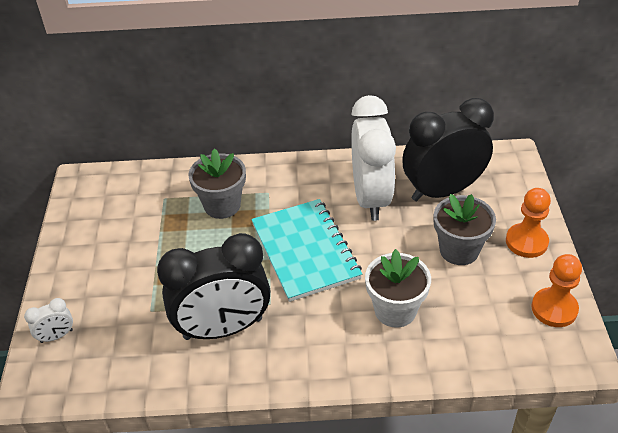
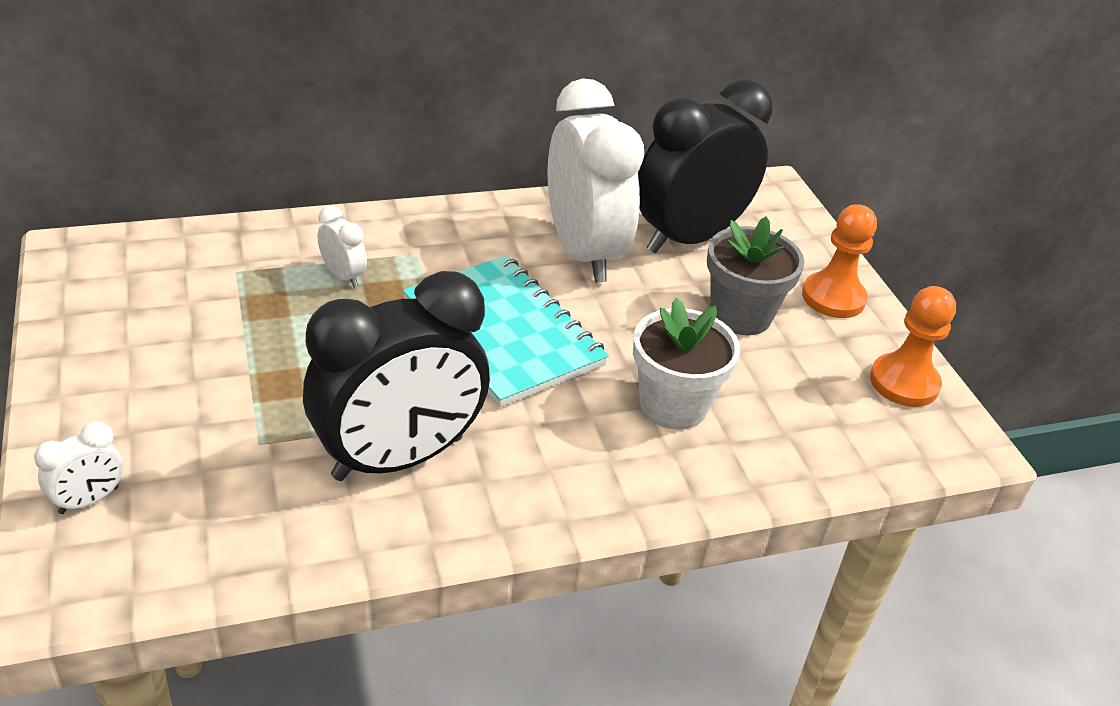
camera: 20 degrees left, 5 degrees down
grey flower pot [188,148,246,219] -> white clock [318,206,367,288]

